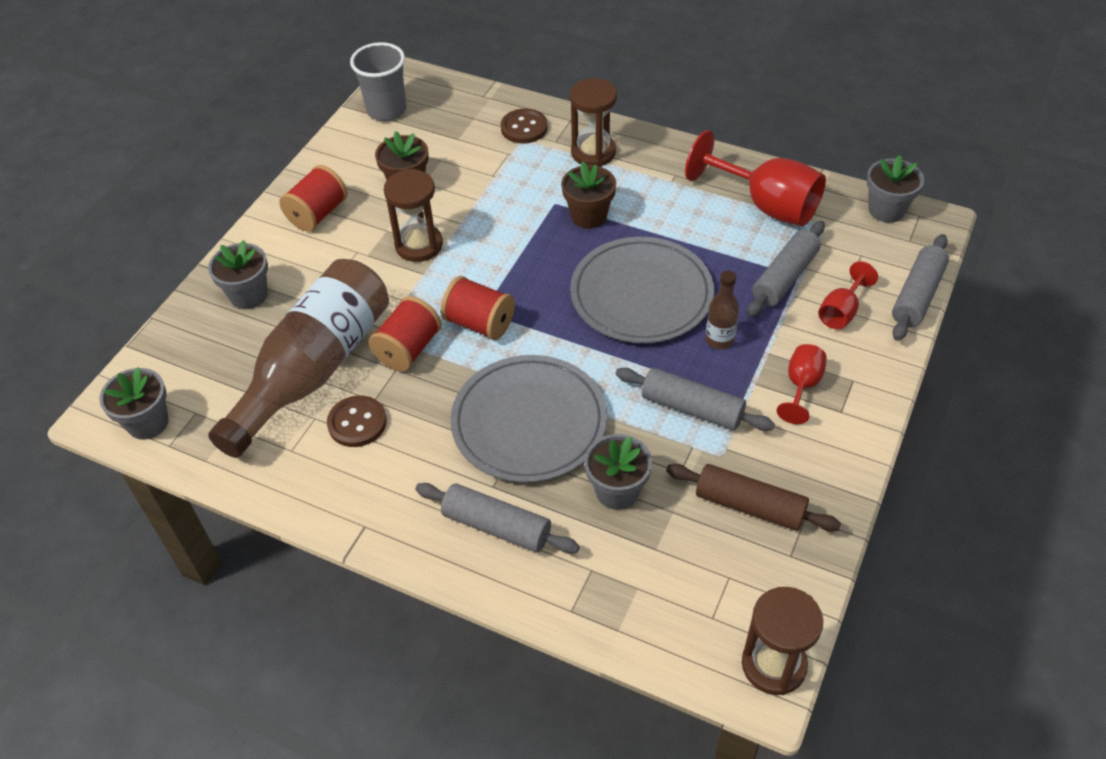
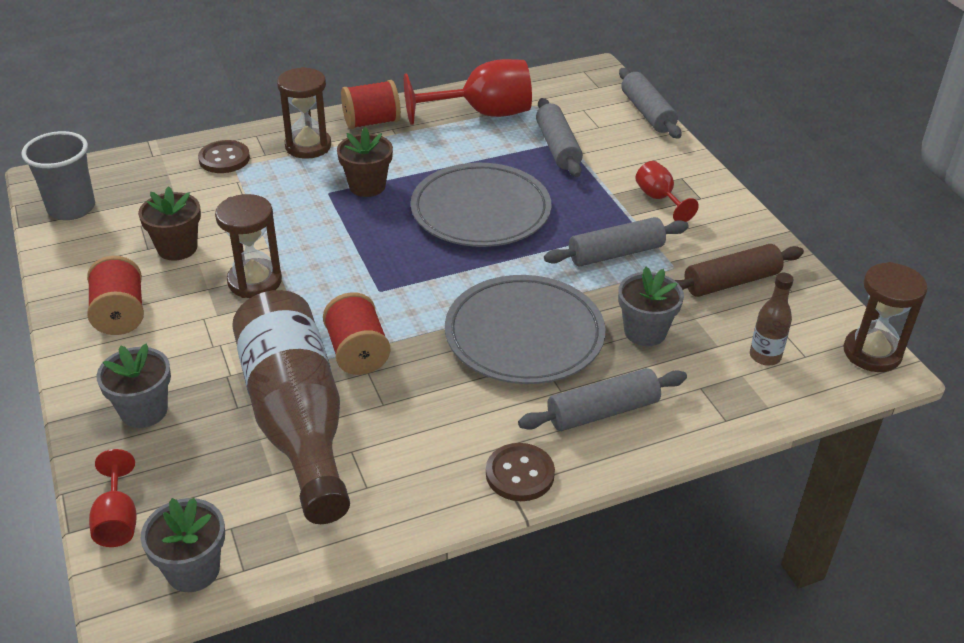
camera: 50 degrees left, 10 degrees down
brown button [327,395,387,447] -> brown button moved to [486,443,555,501]
red spool [441,276,515,340] -> red spool moved to [341,80,401,129]
brown bottle [706,271,739,350] -> brown bottle moved to [750,273,794,365]
red goblet [818,261,878,329] -> red goblet moved to [89,449,137,547]
grey flower pot [867,155,924,223] -> none

